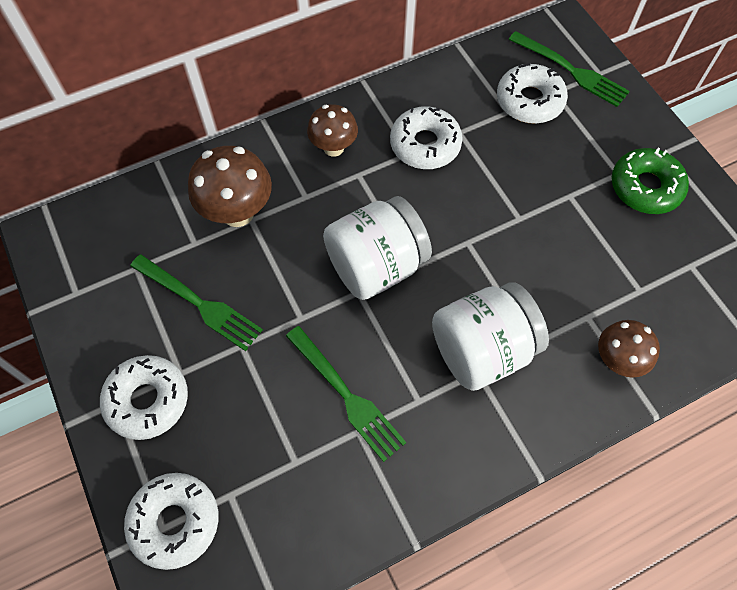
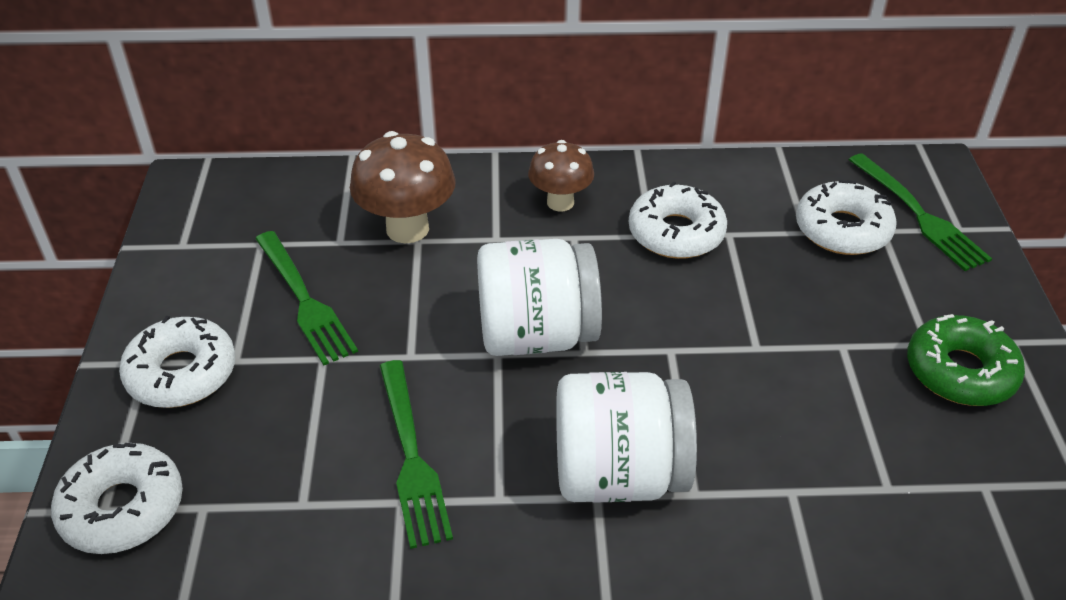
camera: 25 degrees right, 20 degrees down
brown mushroom [598,320,660,378] -> none

